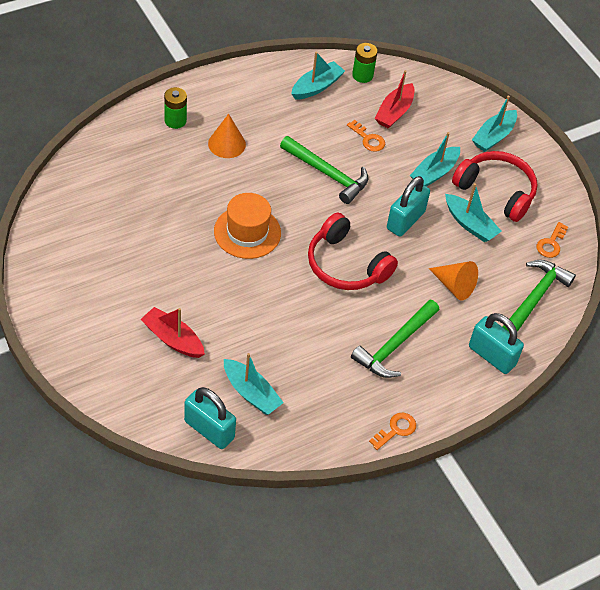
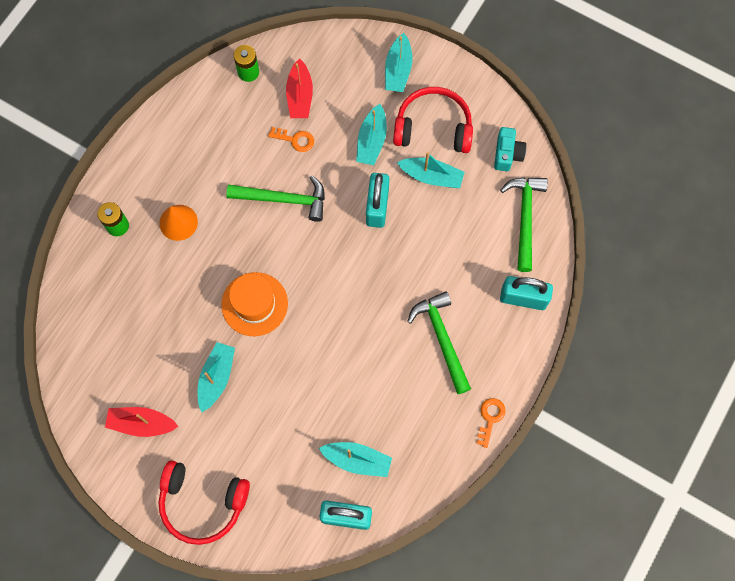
camera: 25 degrees left, 20 degrees up
red boat [141,307,205,358] -> red boat moved to [105,407,179,437]
turquoise boat [291,51,345,100] -> turquoise boat moved to [198,342,235,413]
red headphones [308,213,398,290] -> red headphones moved to [158,461,250,545]
green hammer [351,299,439,378] -> green hammer turned 150 degrees clockwise [407,291,471,394]
orange cone [429,261,478,301] -> none
orange key [537,222,568,258] -> turquoise camera [494,127,526,171]

